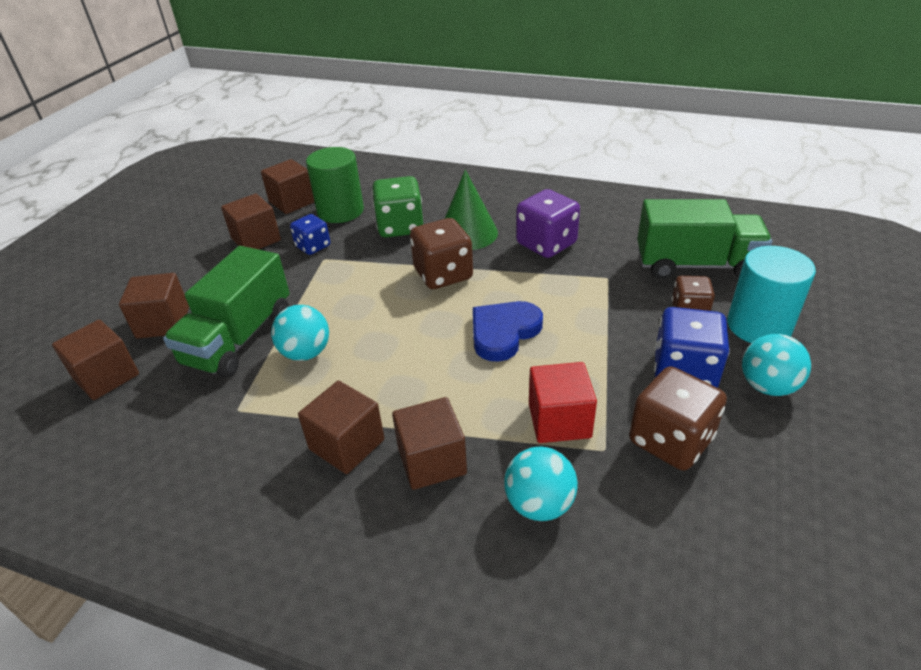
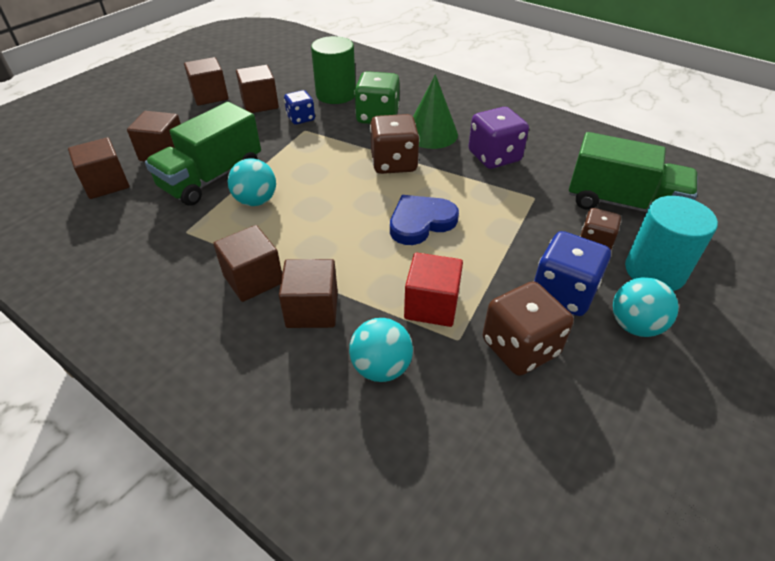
camera: 15 degrees right, 5 degrees up
brown cube [261,159,314,214] -> brown cube moved to [184,57,228,106]

